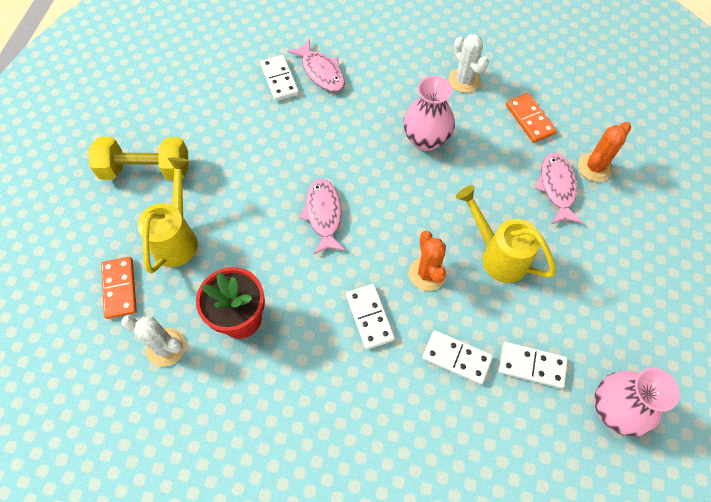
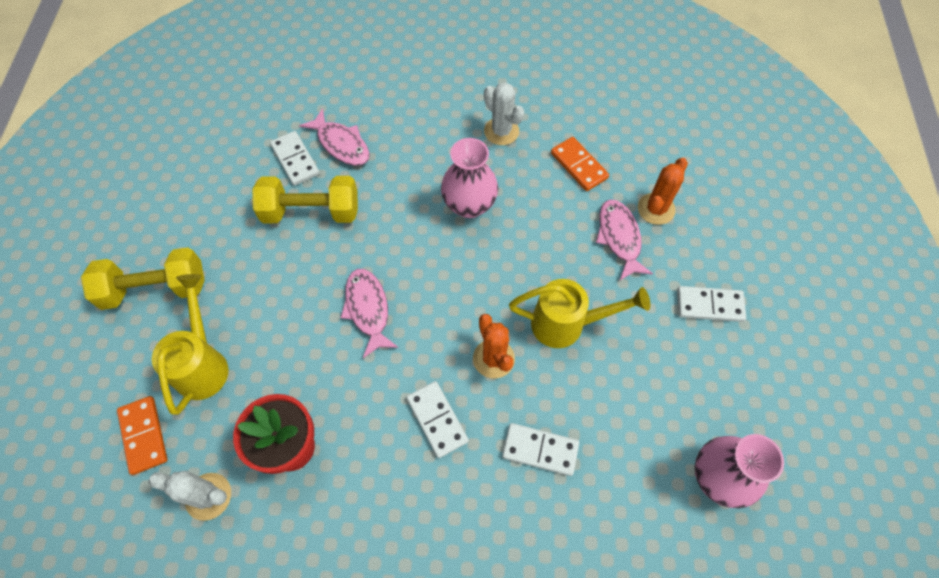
camera: 10 degrees left, 0 degrees up
yellow watering can [456,185,556,283] -> yellow watering can turned 150 degrees clockwise [509,279,650,348]
white domino [498,342,568,389] -> white domino moved to [677,286,746,322]
none -> yellow dumbbell [252,176,358,223]

